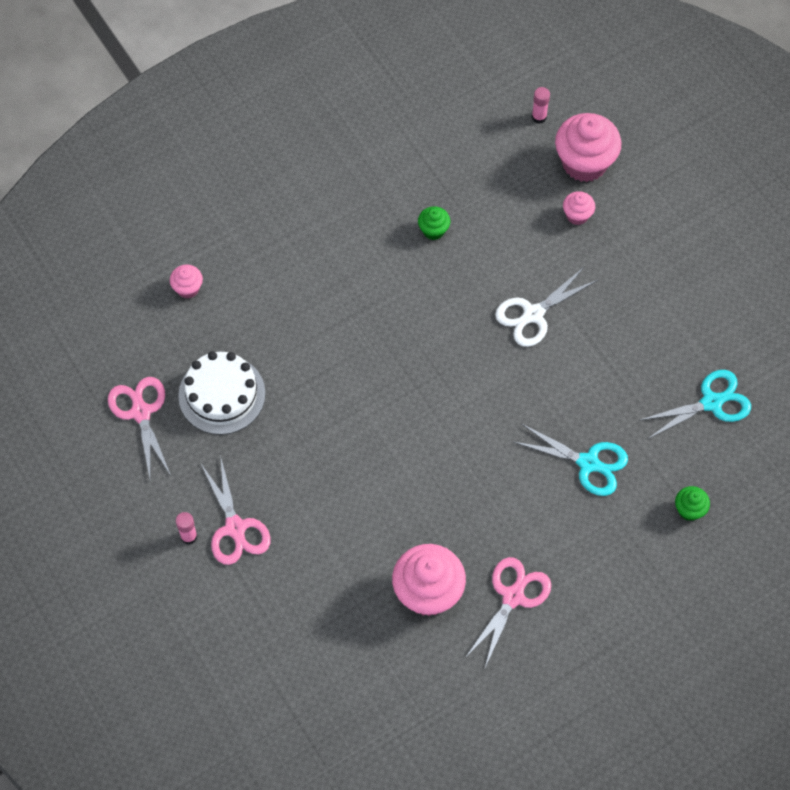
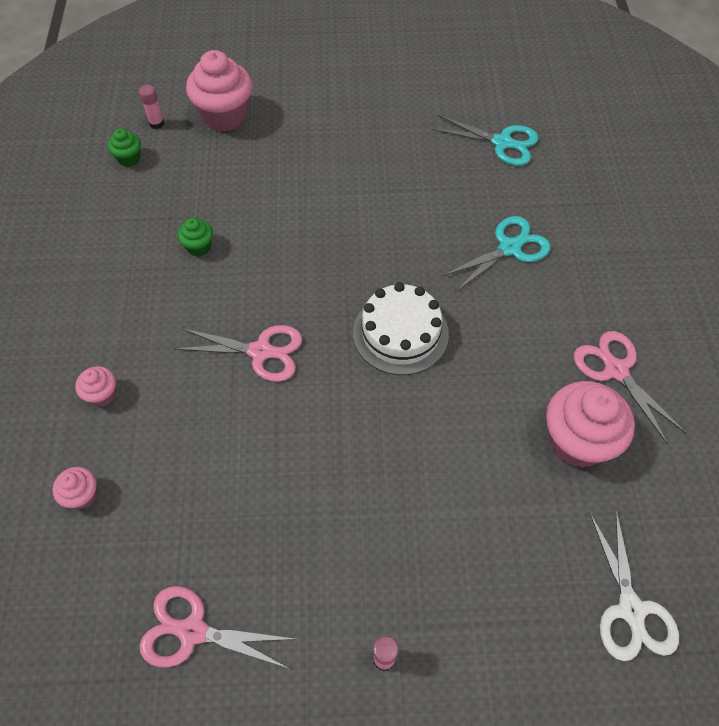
camera: 60 degrees left, 5 degrees down
white cake [178,351,266,435] -> white cake moved to [353,282,449,375]
pink scissors [201,455,271,565] -> pink scissors moved to [175,325,302,382]
white scissors [495,266,598,347] -> white scissors moved to [590,510,679,661]
pink cupcake [563,191,595,225] -> pink cupcake moved to [75,366,116,407]
turquoise scissors [638,370,751,439] -> turquoise scissors turned 105 degrees clockwise [431,115,539,166]
green cupcake [675,486,710,521] -> green cupcake moved to [108,128,141,167]

